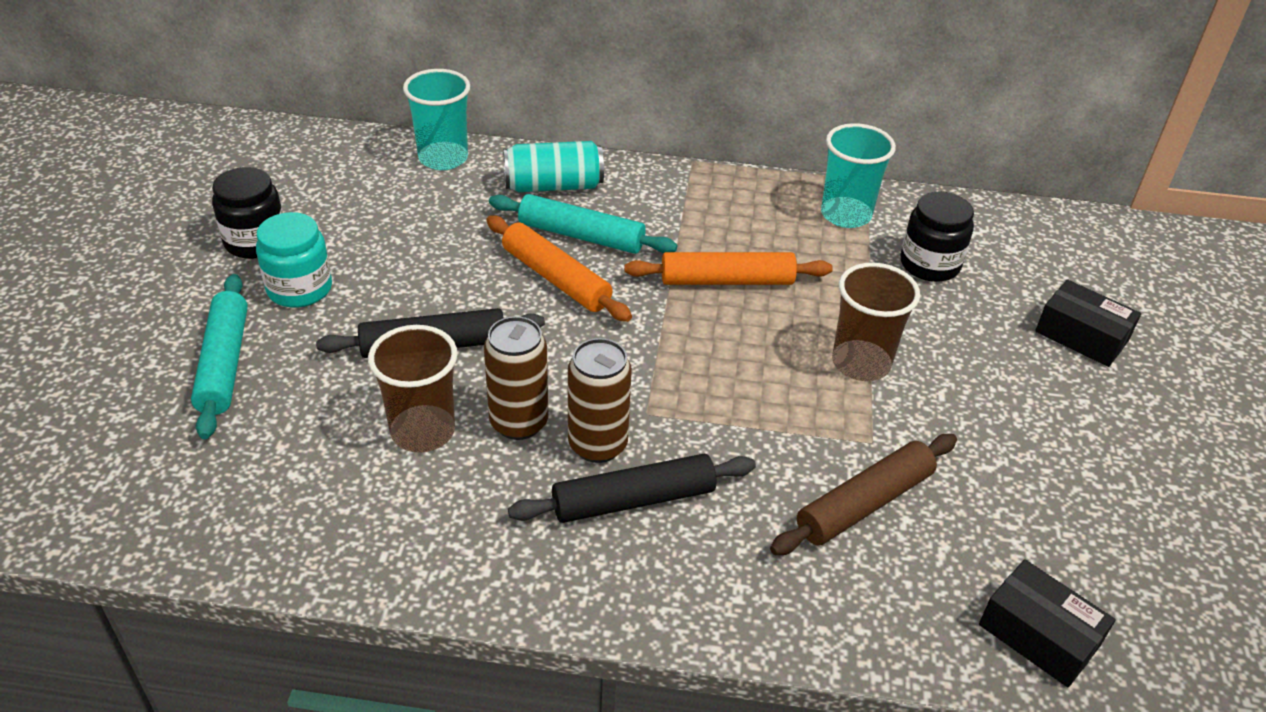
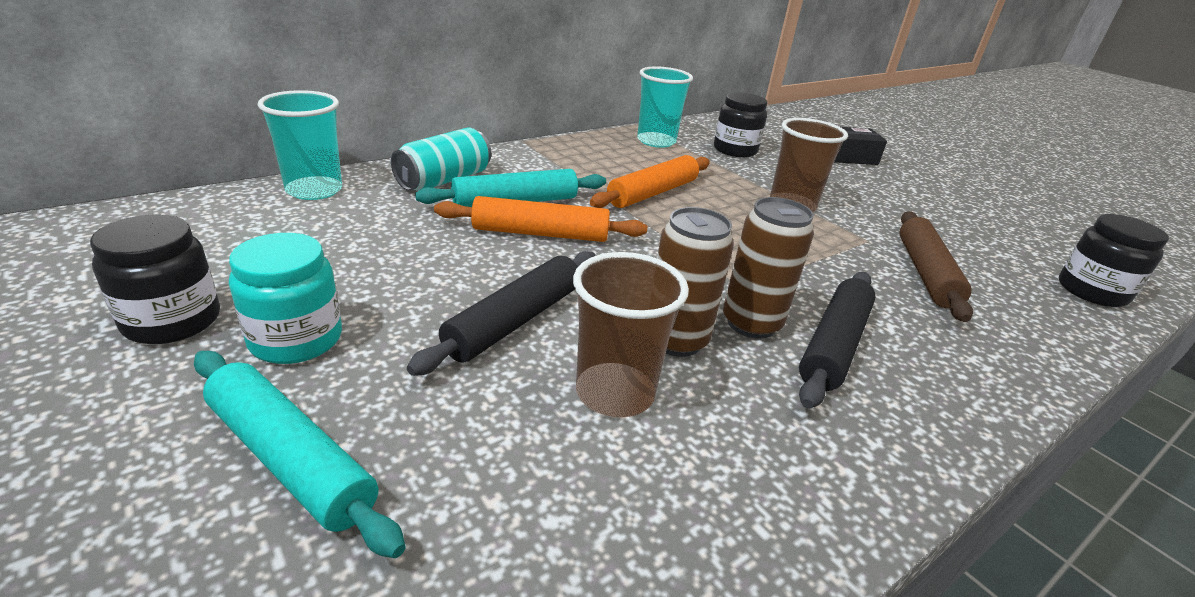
camera: 45 degrees left, 10 degrees down
black box [979,559,1116,687] -> black jar [1059,214,1169,307]

